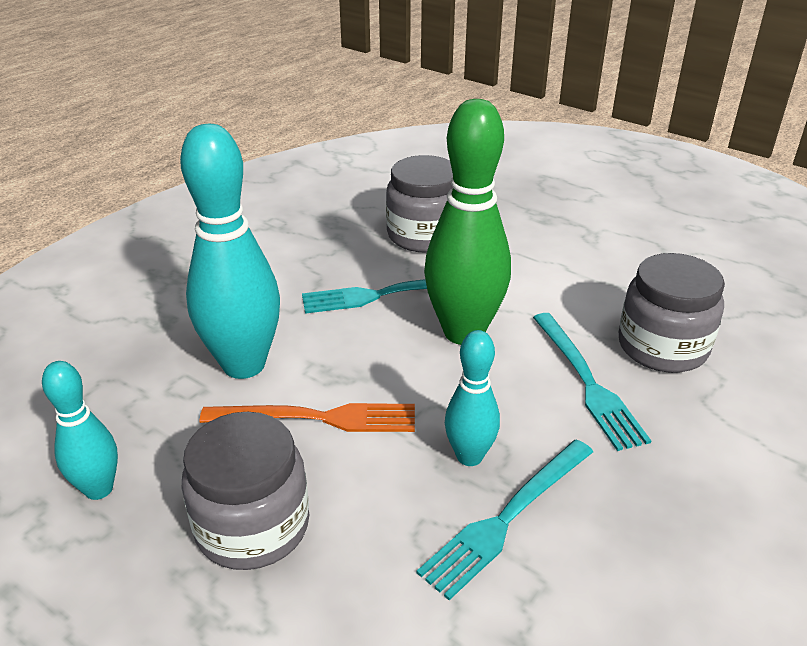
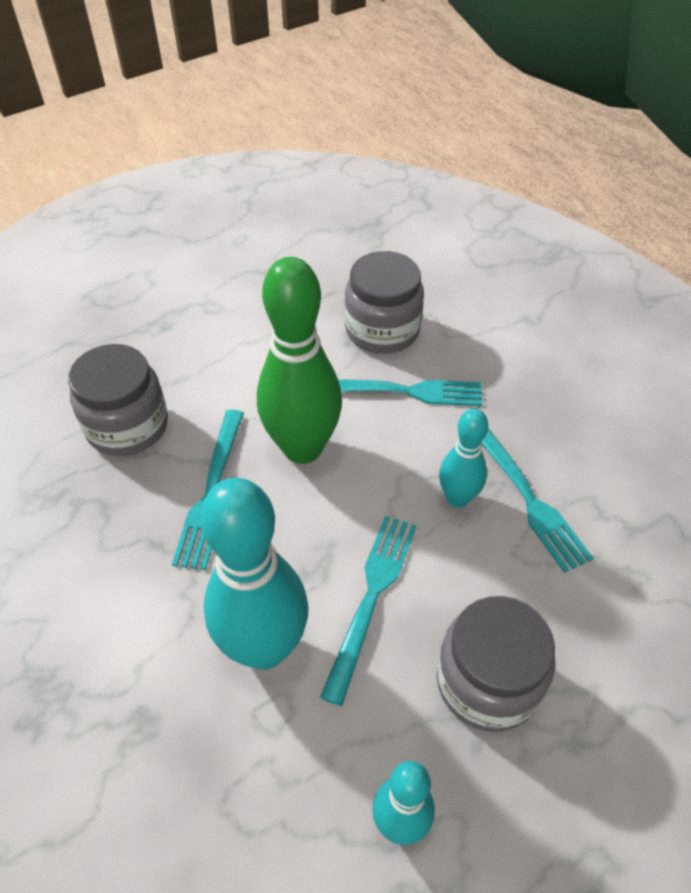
camera: 70 degrees left, 15 degrees up
orange fork [200,403,415,432] -> turquoise fork [320,516,417,706]

